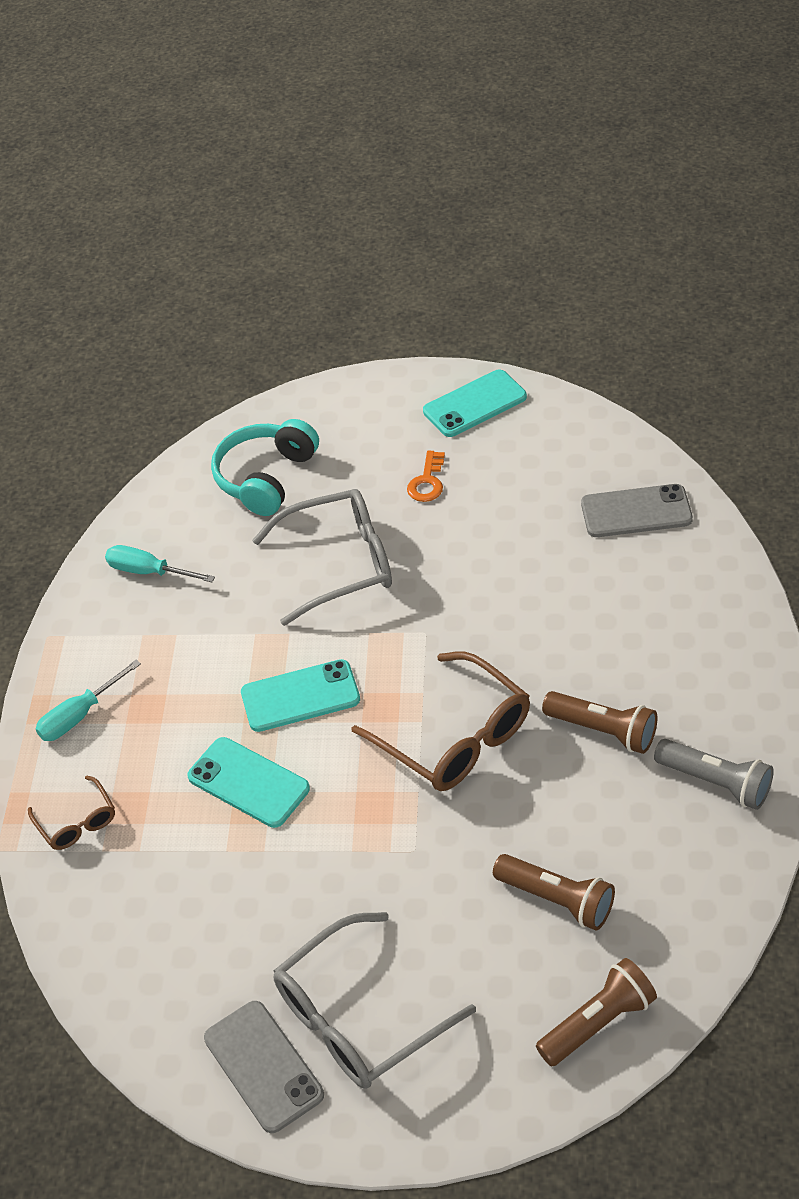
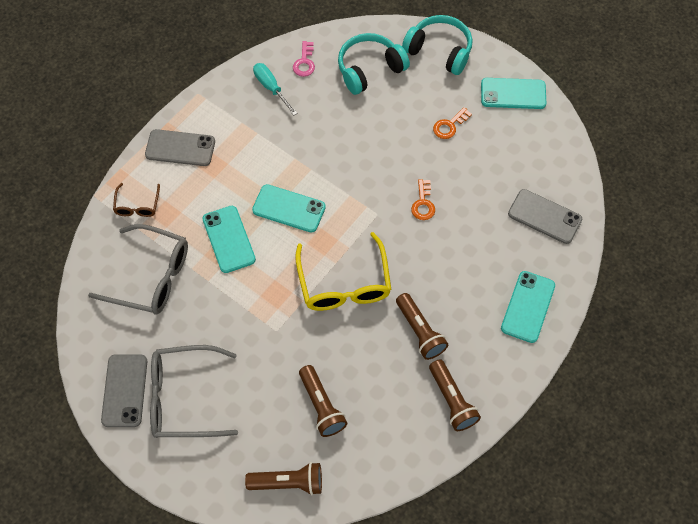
camera: 30 degrees right, 15 degrees up
turquoise screwdriver [36,660,141,741] -> grey phone [145,129,215,166]
grey glasses [252,489,392,626] -> grey glasses moved to [88,224,188,315]
brown glasses [352,651,530,791] -> yellow glasses [295,232,391,311]
grey flashlight [654,739,774,810] -> brown flashlight [429,359,481,431]
none -> pink key [293,41,315,77]
none -> turquoise headphones [402,15,472,75]
none -> orange key [411,179,435,220]
none -> turquoise phone [501,271,555,343]

